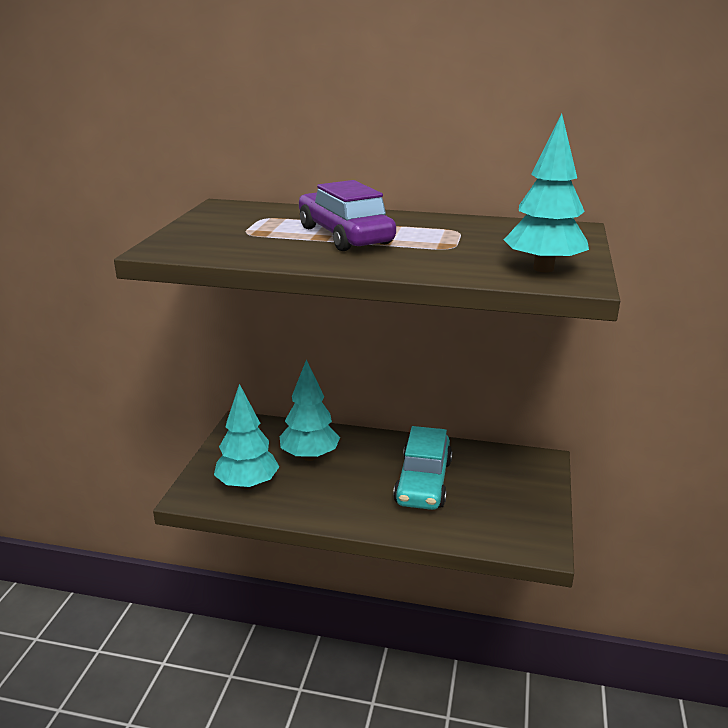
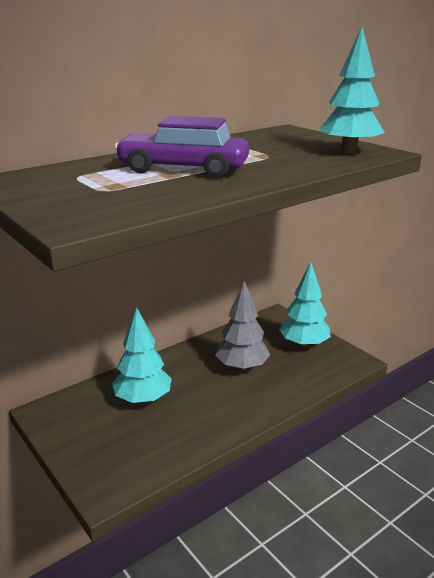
camera: 50 degrees left, 0 degrees up
turquoise tree [214,384,279,490] -> turquoise tree moved to [279,262,331,349]
turquoise car [393,426,452,510] -> grey tree [215,280,270,371]

